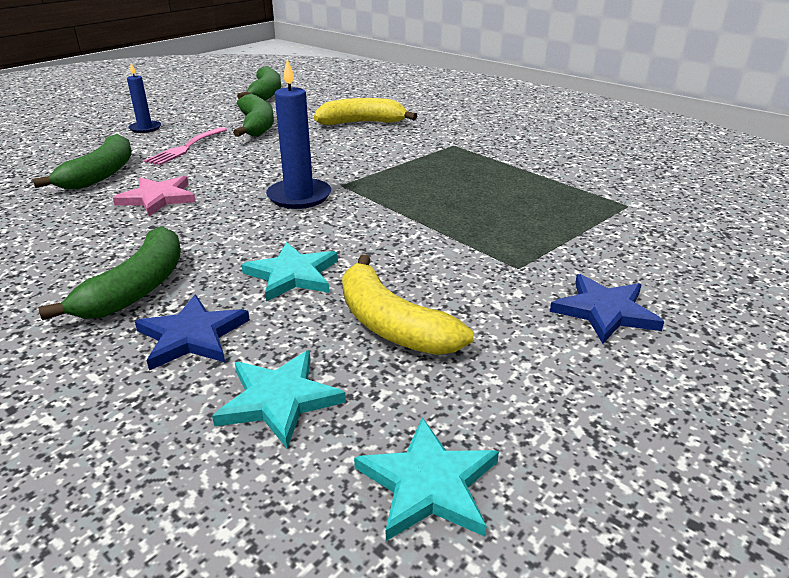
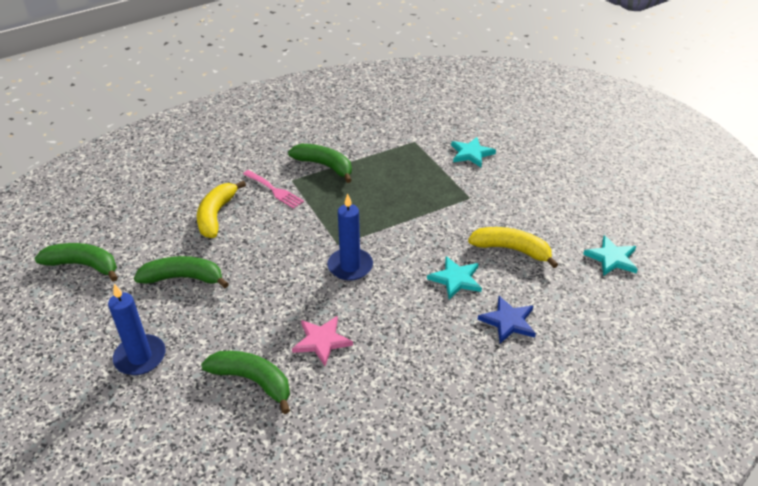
camera: 75 degrees left, 10 degrees up
green banana [38,226,181,320] -> green banana moved to [288,144,352,183]
blue candle [127,63,161,133] -> blue candle [108,284,165,375], size x1.63
pink fork [144,127,227,165] -> pink fork moved to [243,170,304,209]
turquoise star [212,350,346,448] -> turquoise star moved to [451,137,496,167]
yellow banana [342,255,474,355] -> yellow banana turned 135 degrees counterclockwise [468,227,558,268]
blue star [550,274,664,344] -> none

